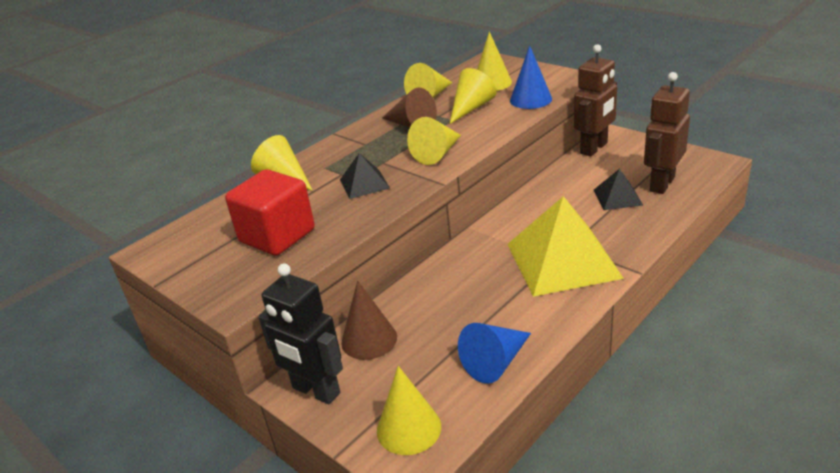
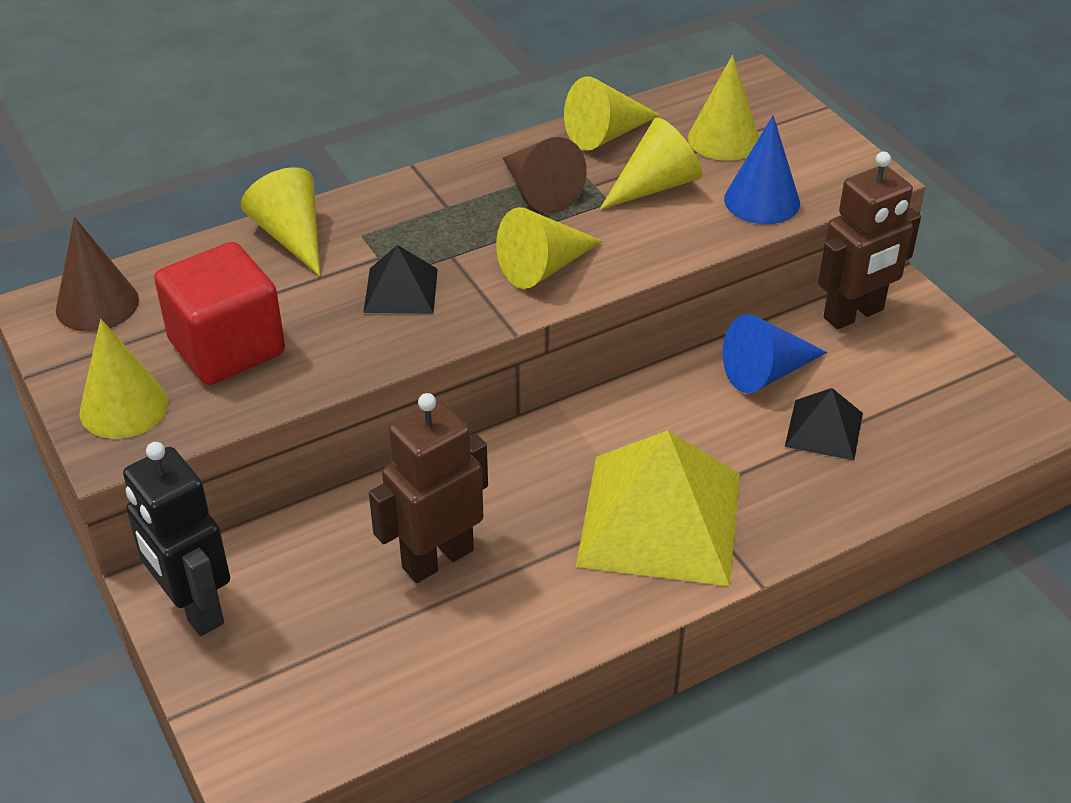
camera: 15 degrees right, 10 degrees up
brown cone [341,281,397,360] -> brown cone moved to [56,217,139,332]
yellow cone [377,366,441,455] -> yellow cone moved to [79,319,169,439]
blue cone [458,323,531,384] -> blue cone moved to [723,314,827,393]
brown robot [644,72,690,194] -> brown robot moved to [369,393,488,583]

